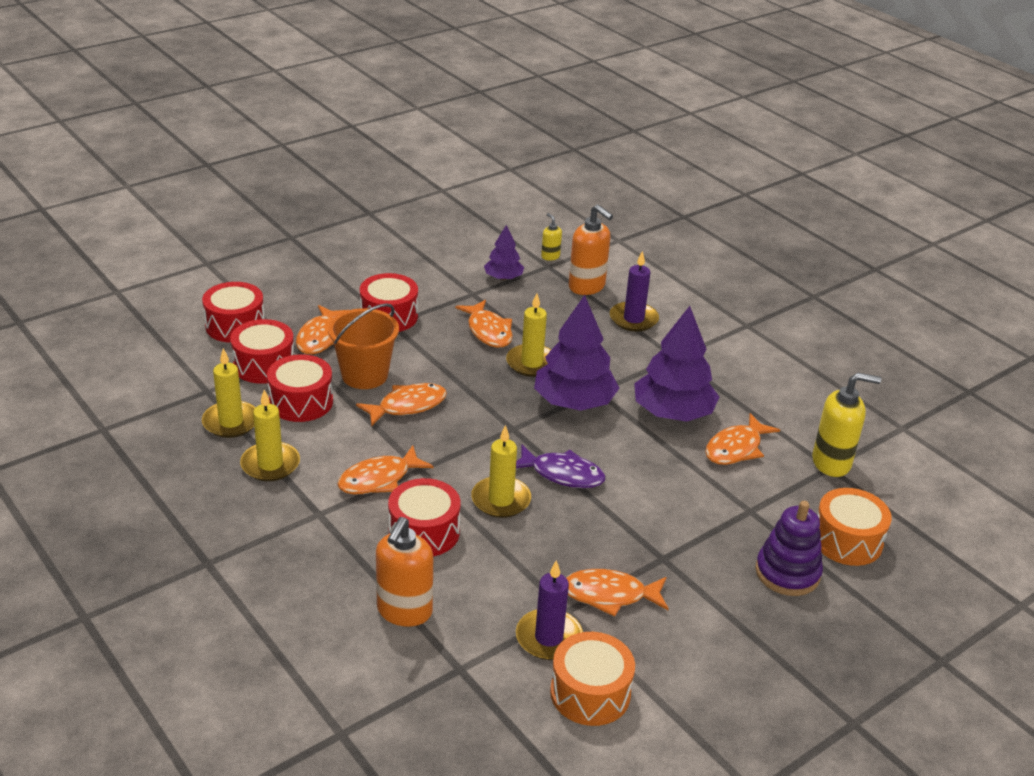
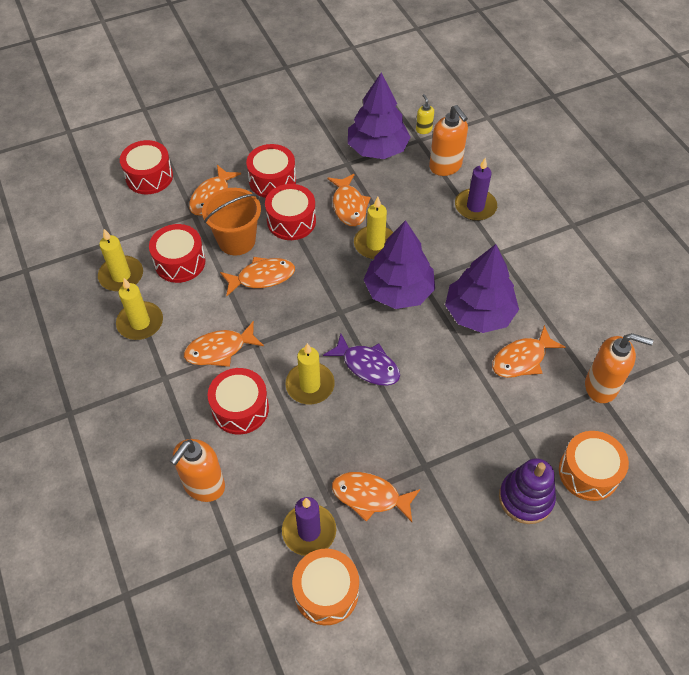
camera: 15 degrees right, 20 degrees up
red drum [230,319,294,384] -> red drum moved to [265,184,316,240]
purple tree [484,225,524,280] -> purple tree [348,73,410,159], size x1.84
yellow soap dispenser [812,372,881,477] -> orange soap dispenser [585,333,653,403]

